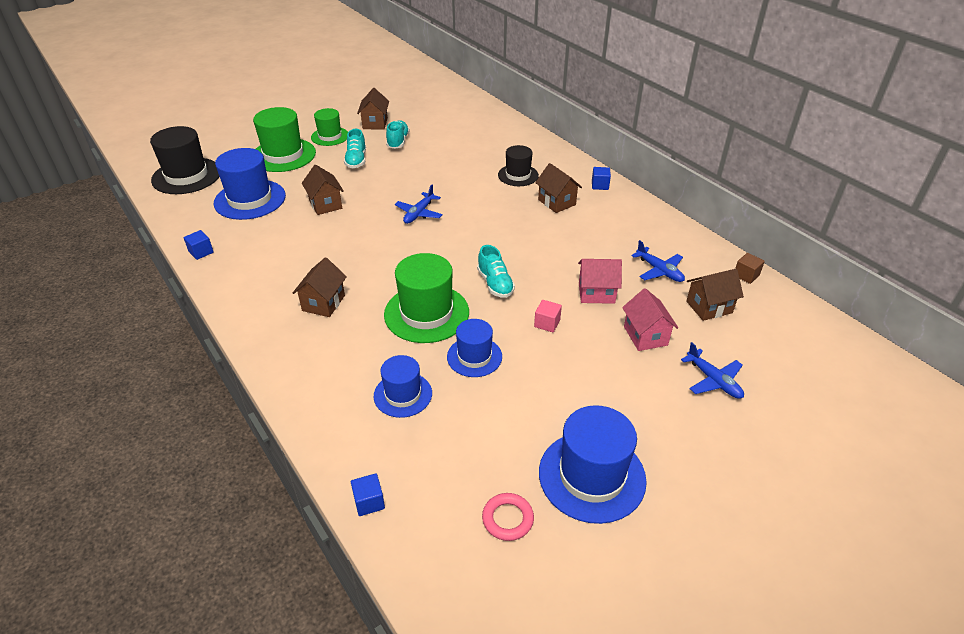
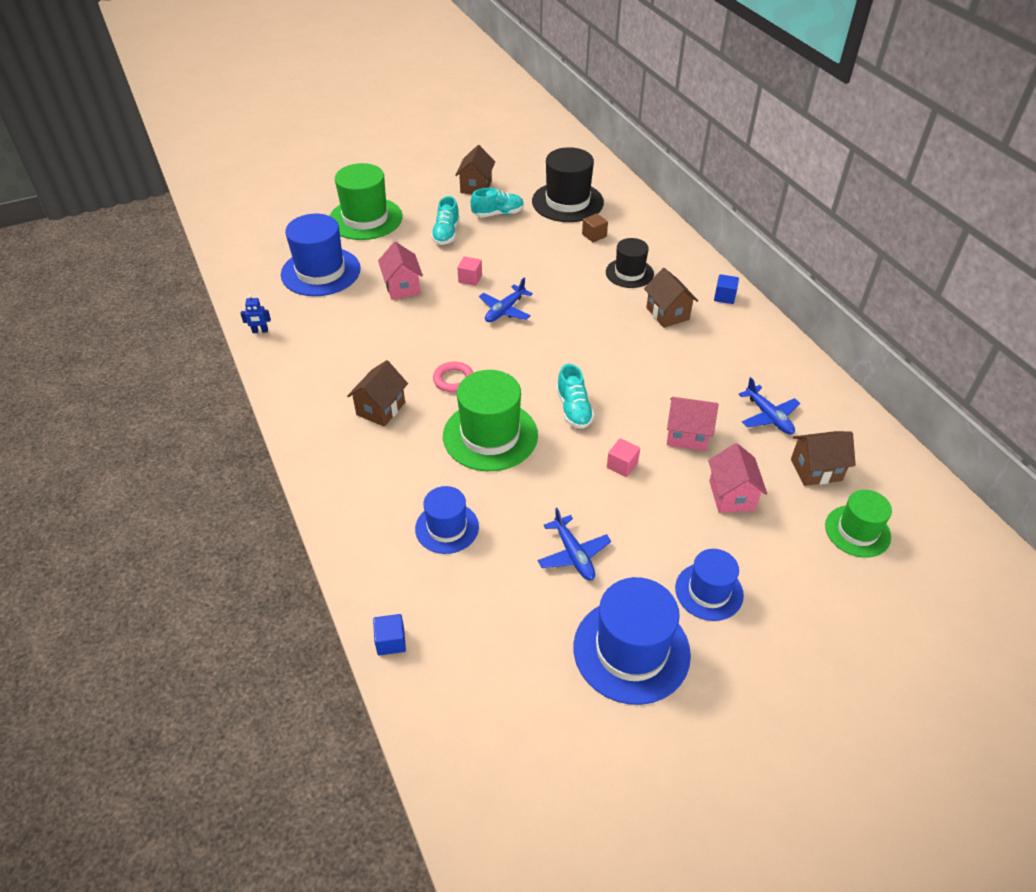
camera: 10 degrees right, 5 degrees up
black hat [150,126,219,194] -> black hat moved to [532,147,604,222]
blue cube [184,230,214,260] -> blue robot [240,294,271,333]
brown house [302,165,344,215] -> pink house [378,242,423,300]
green hat [311,108,348,146] -> green hat moved to [825,490,892,558]
turquoise shoe [386,120,410,149] -> turquoise shoe turned 60 degrees clockwise [471,188,524,217]
blue hat [447,319,502,377] -> blue hat moved to [675,549,744,621]
pink ring [482,493,534,541] -> pink ring moved to [433,361,473,393]
blue plane [681,342,744,399] -> blue plane moved to [538,508,611,581]
brown cube [735,253,765,284] -> brown cube moved to [582,213,608,242]
none -> pink cube [457,256,482,286]

